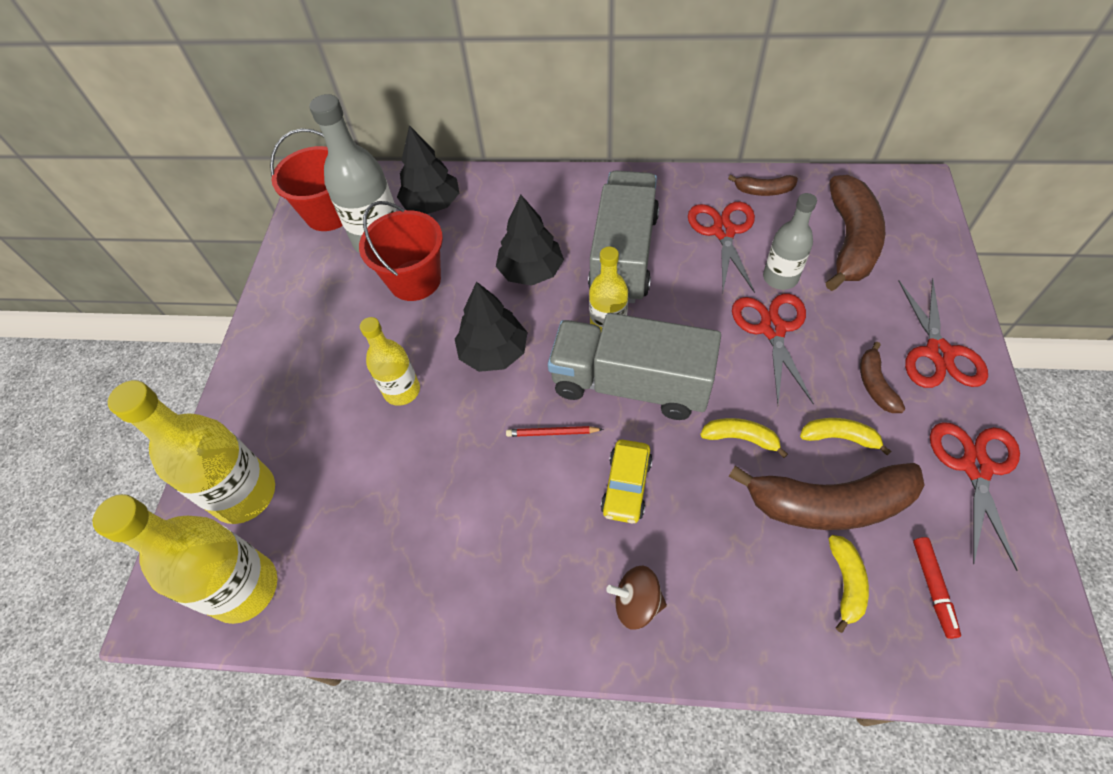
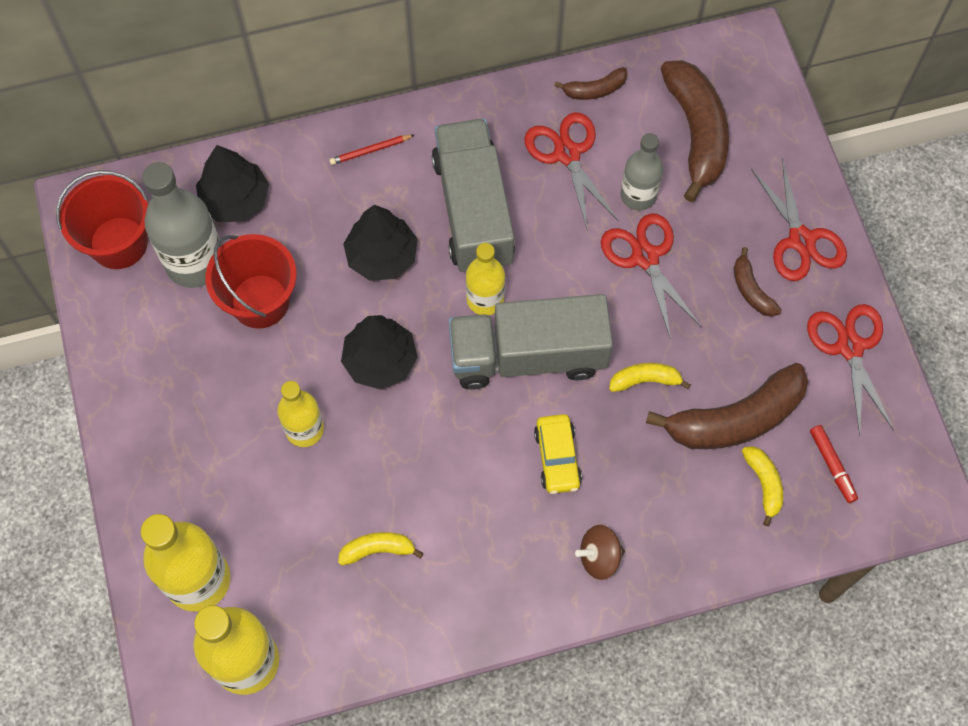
camera: 25 degrees left, 10 degrees up
red pencil [506,426,604,437] -> red pencil moved to [329,135,414,165]
yellow banana [800,418,891,456] -> yellow banana moved to [338,532,424,565]

